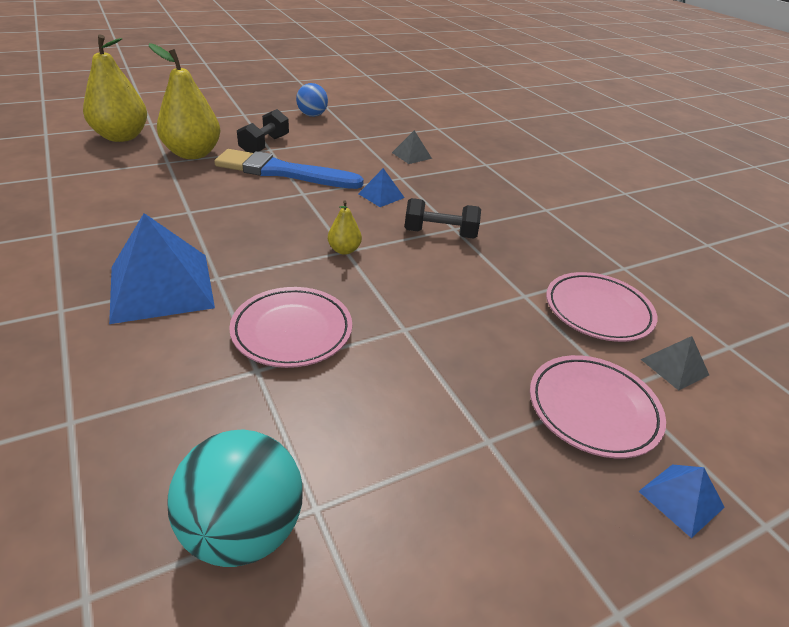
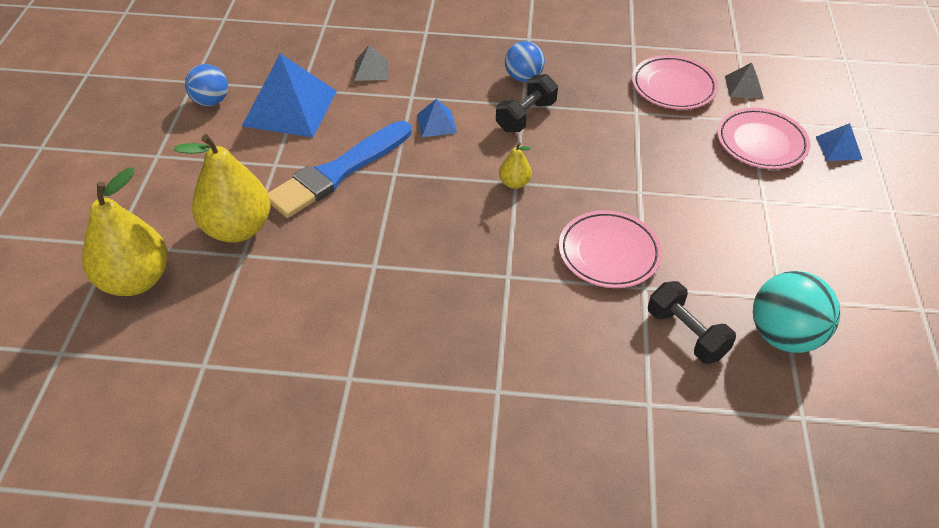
camera: 55 degrees left, 10 degrees up
blue pyramid [109,213,215,324] -> blue pyramid moved to [242,54,337,138]
black dumbbell [237,109,289,153] -> black dumbbell moved to [648,281,736,364]
none -> blue ball [505,41,545,82]

